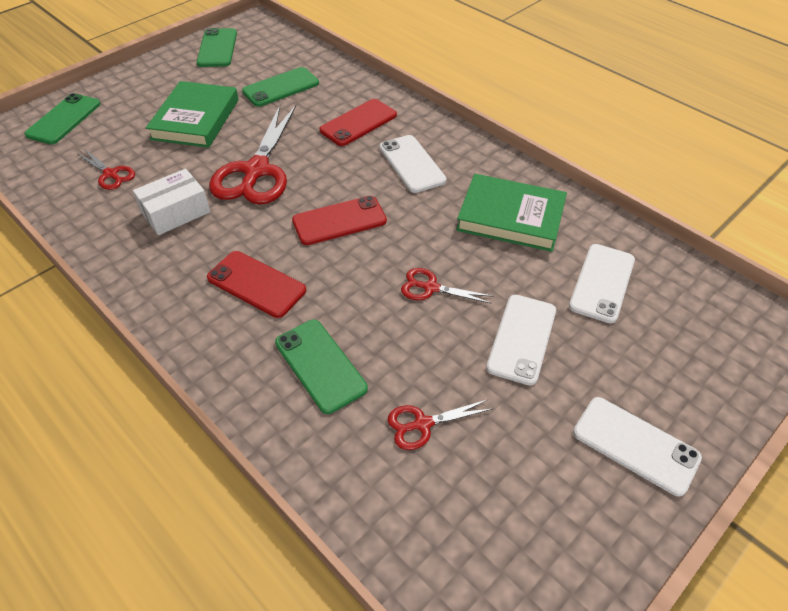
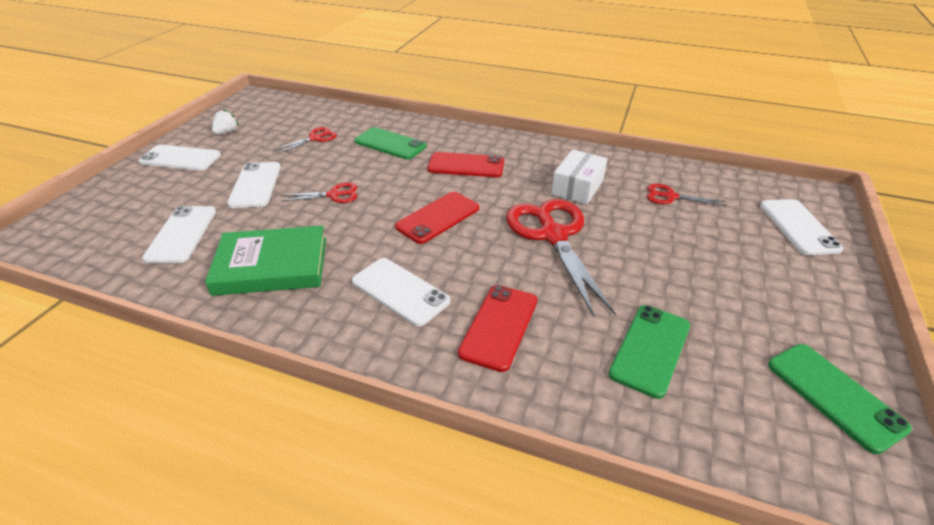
camera: 155 degrees right, 10 degrees down
green phone [24,93,101,144] -> white phone [760,199,843,255]
green book [146,81,239,148] -> none
none -> white strawberry [212,109,239,135]

